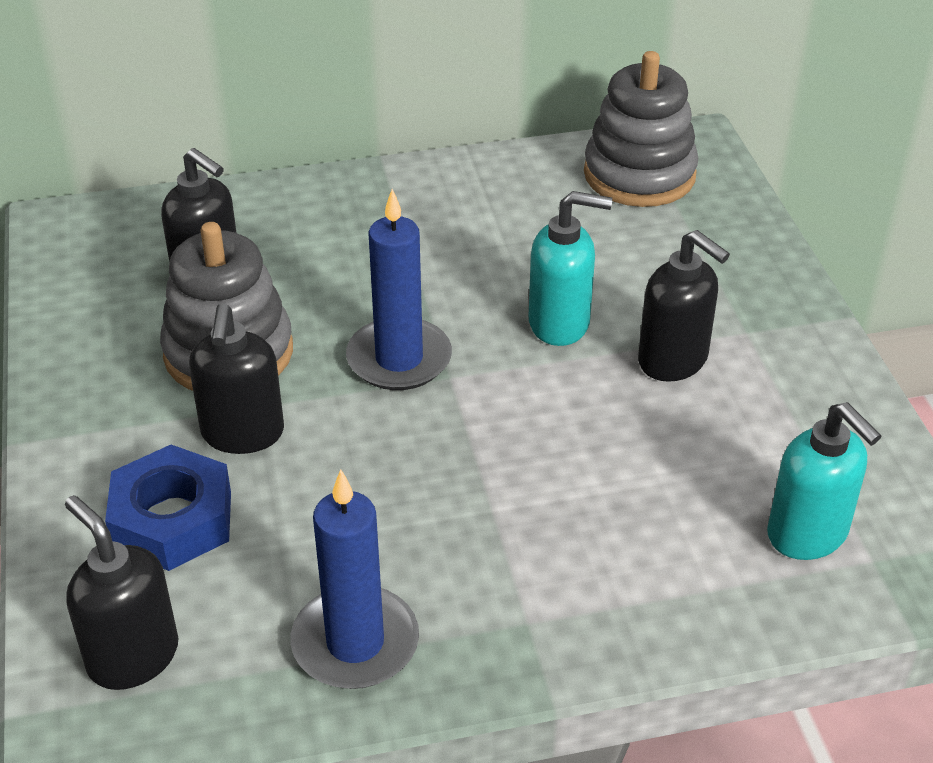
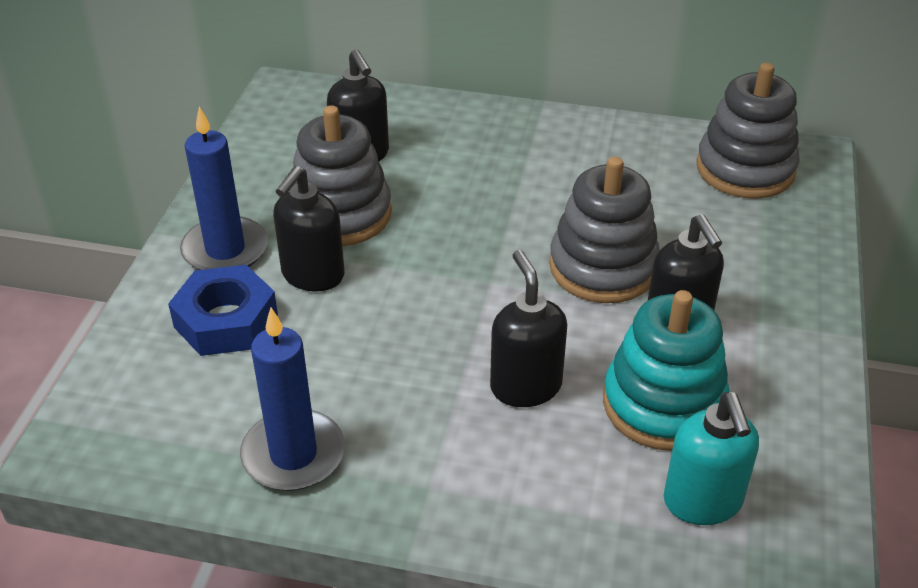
camera: 25 degrees right, 0 degrees up
black soap dispenser [65,495,178,690] -> black soap dispenser moved to [490,250,567,407]
blue candle [346,189,452,390] -> blue candle moved to [180,107,268,270]
turquoise soap dispenser [529,191,612,346] -> grey stacking toy [549,157,660,303]
none -> turquoise stacking toy [603,290,730,451]

